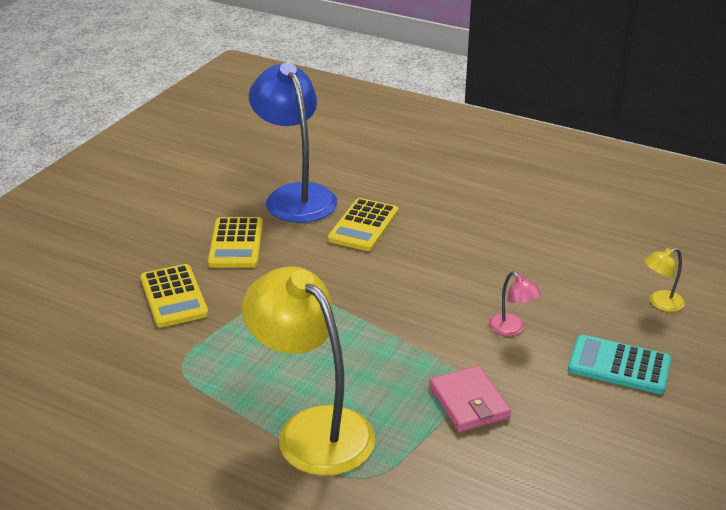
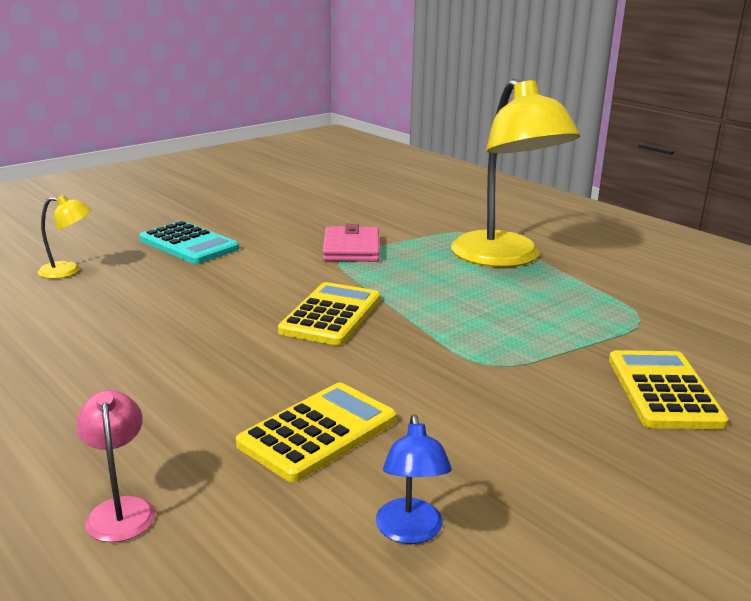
camera: 160 degrees left, 10 degrees down
yellow calculator [208,217,263,268] -> yellow calculator moved to [278,282,381,346]
blue lamp [249,63,337,223] -> blue lamp [376,415,452,544], size x0.42
pink lamp [489,271,541,336] -> pink lamp moved to [76,390,155,542]

